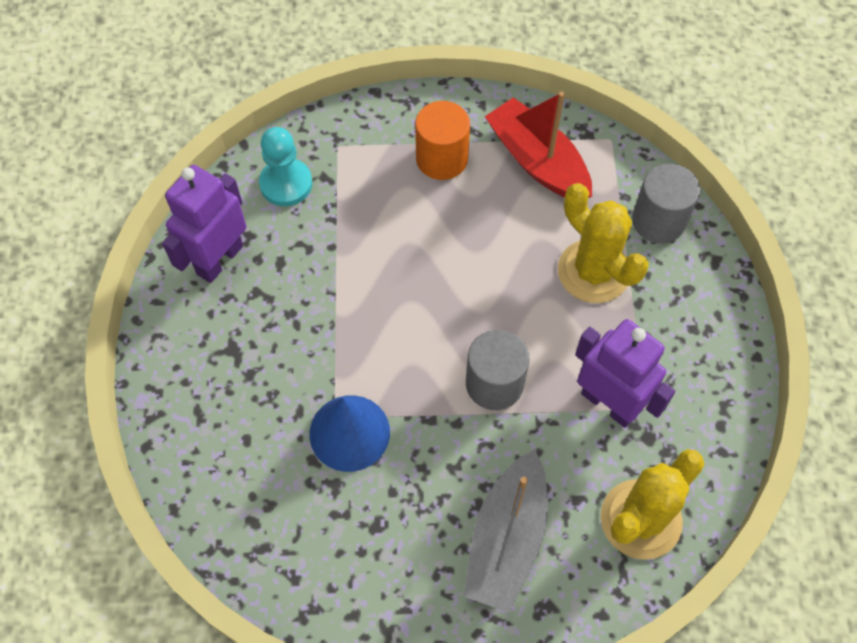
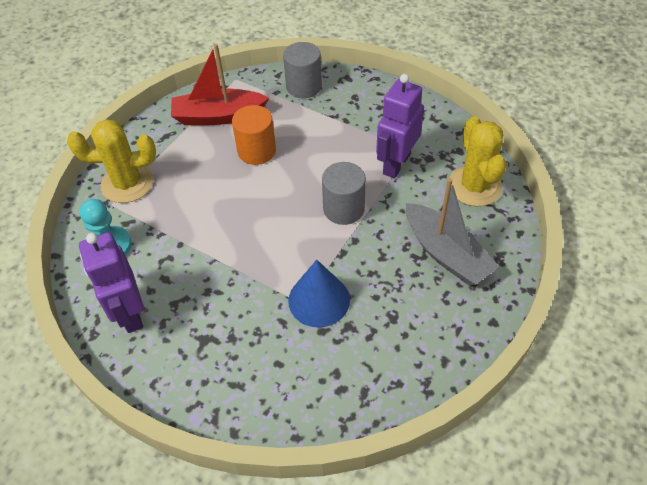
camera: 55 degrees left, 10 degrees down
orange cylinder [415,101,470,180] -> orange cylinder moved to [232,105,276,165]
yellow cactus [558,183,649,303] -> yellow cactus moved to [67,119,156,203]
purple robot [575,319,675,428] -> purple robot turned 45 degrees counterclockwise [376,74,424,178]

